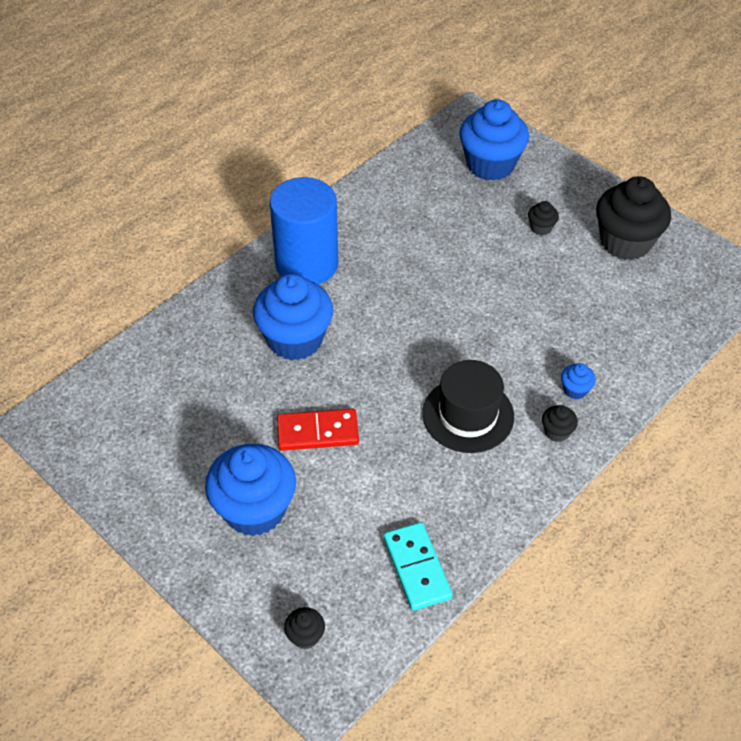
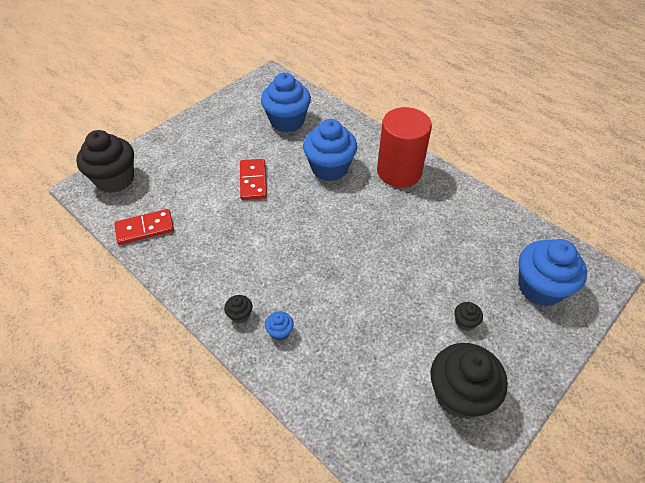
camera: 90 degrees right, 0 degrees up
blue cupcake [205,444,296,536] -> blue cupcake moved to [261,73,311,132]
blue cylinder [270,177,338,285] -> red cylinder [377,107,432,187]
black cupcake [284,607,325,649] -> black cupcake [76,130,134,193], size x2.36
turquoise domino [383,522,453,611] -> red domino [114,209,174,245]
black hat [422,360,514,453] -> none

